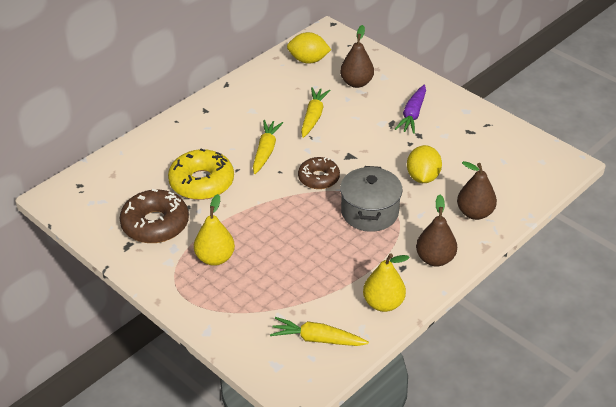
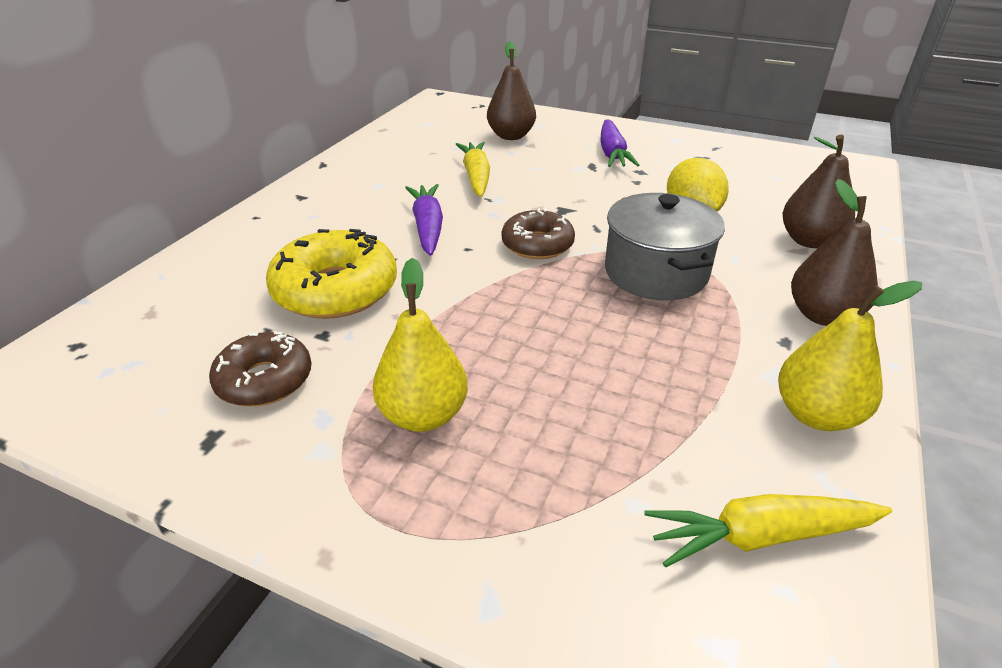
camera: 20 degrees left, 5 degrees down
brown donut [120,189,189,243] -> brown donut [209,332,312,407], size x0.64
yellow carrot [253,120,283,174] -> purple carrot [405,184,443,256]
yellow lemon [287,32,331,64] -> none

